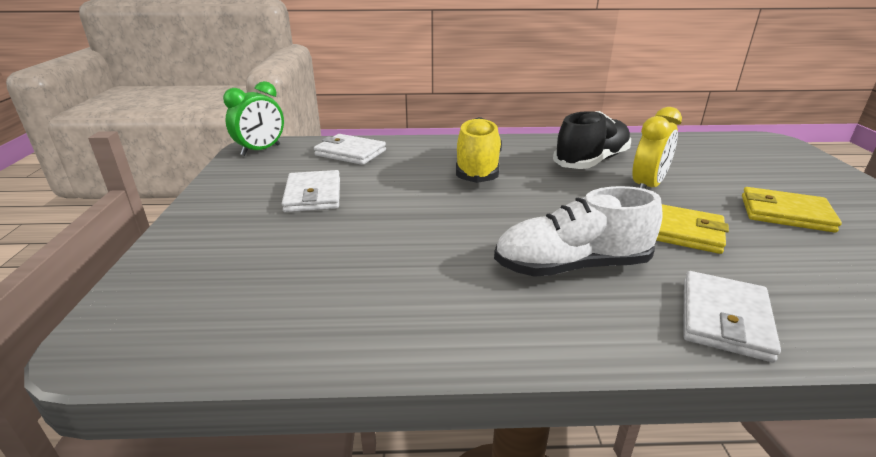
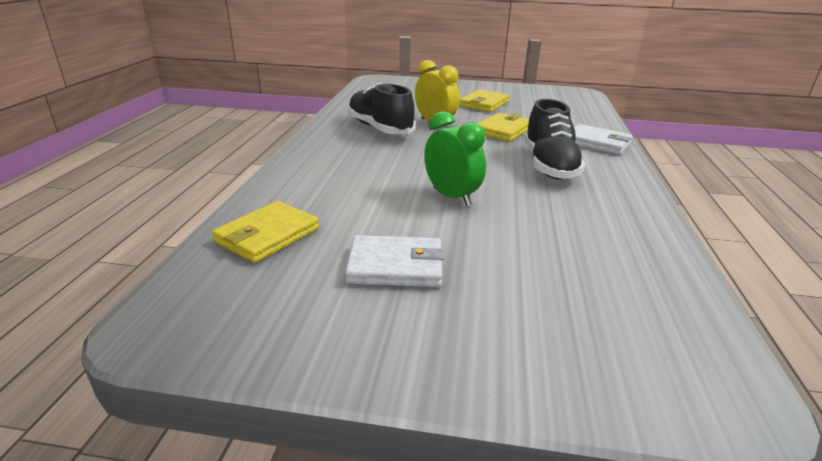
camera: 80 degrees left, 0 degrees up
green clock [223,81,284,156] -> green clock moved to [424,111,486,206]
white wallet [314,134,386,165] -> yellow wallet [212,201,319,263]
yellow shoe [456,117,502,183] -> none
white shoe [494,186,663,277] -> black shoe [524,99,585,180]

